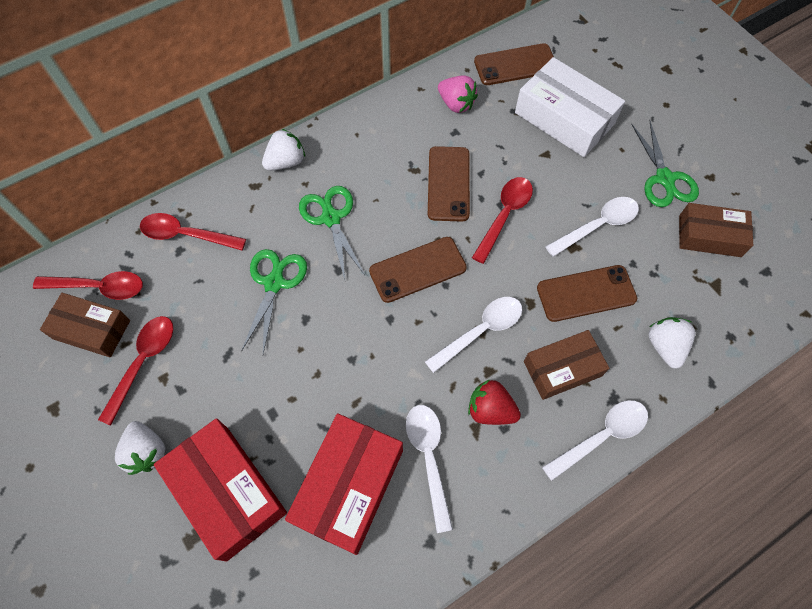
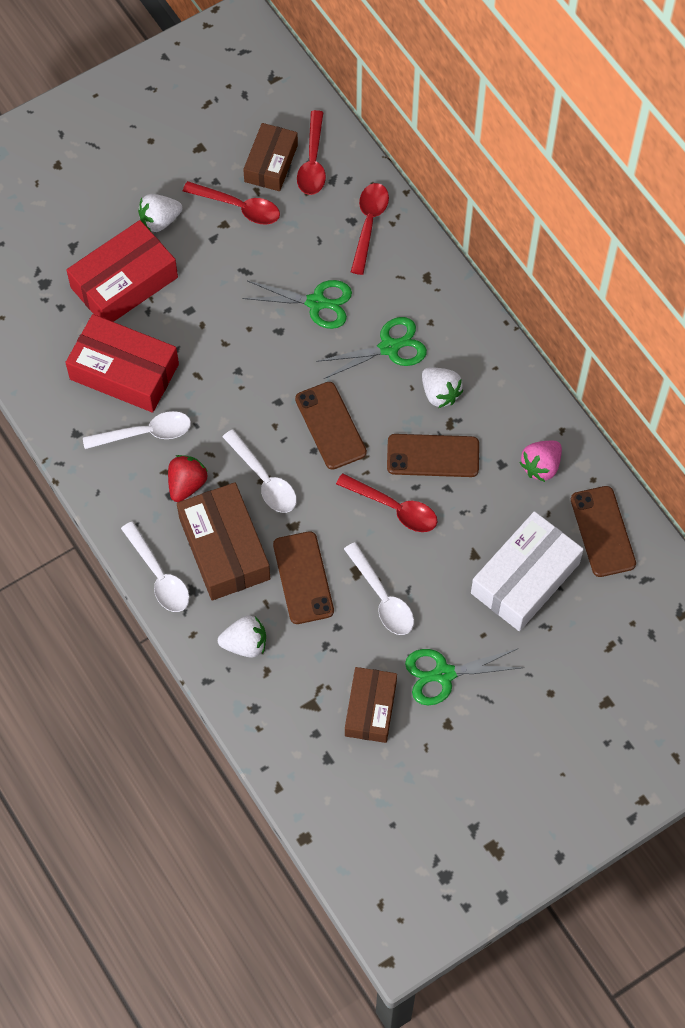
camera: 90 degrees right, 0 degrees up
white strawberry [262,129,305,171] -> white strawberry moved to [422,367,463,408]
brown box [524,330,609,400] -> brown box [177,482,270,601], size x1.53

